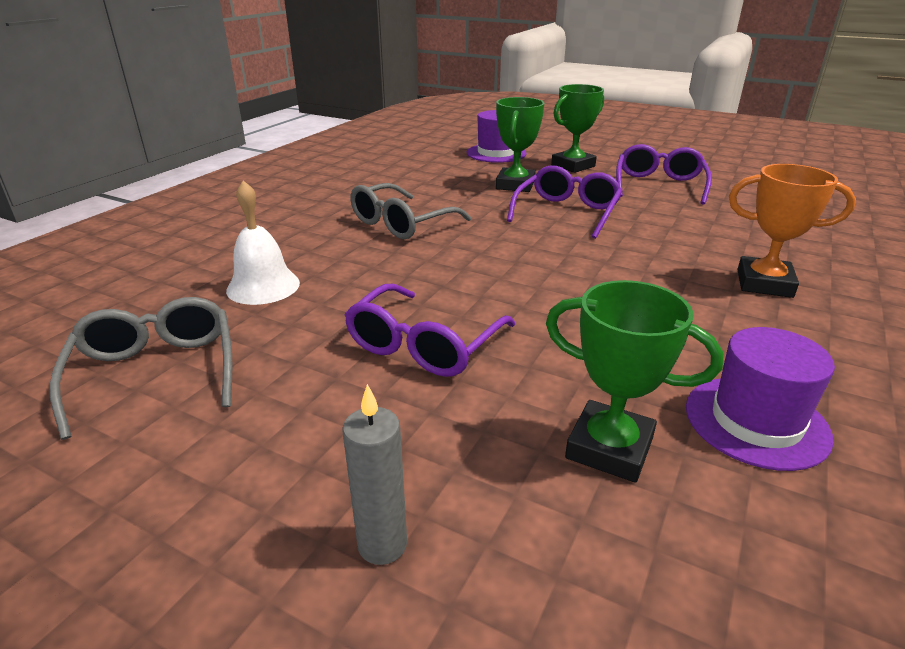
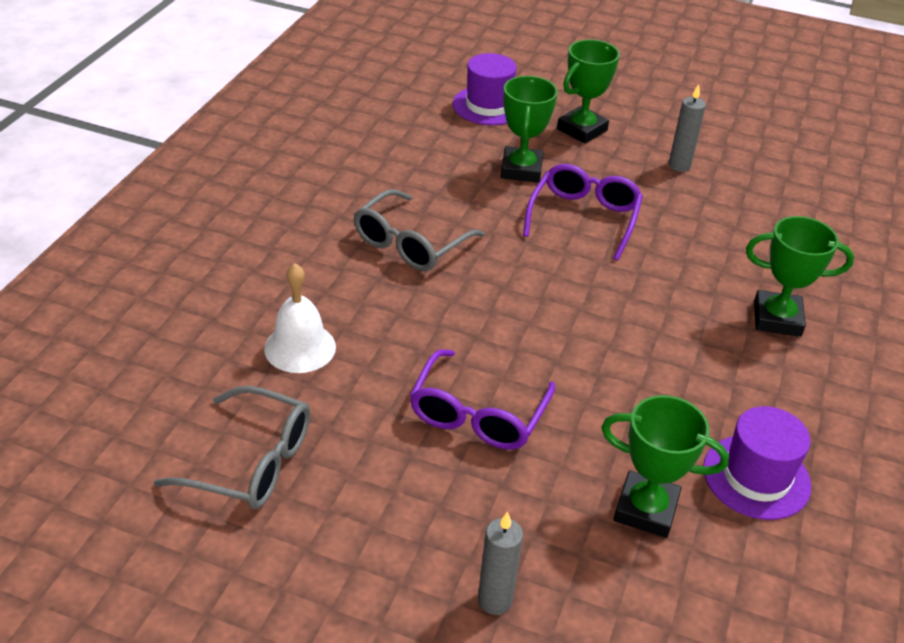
camera: 10 degrees left, 10 degrees up
grey glasses [49,297,232,440] -> grey glasses turned 135 degrees clockwise [154,386,310,509]
purple glasses [616,144,712,205] -> grey candle [669,84,706,172]
orange trophy [729,164,856,298] -> green trophy [746,216,854,337]

